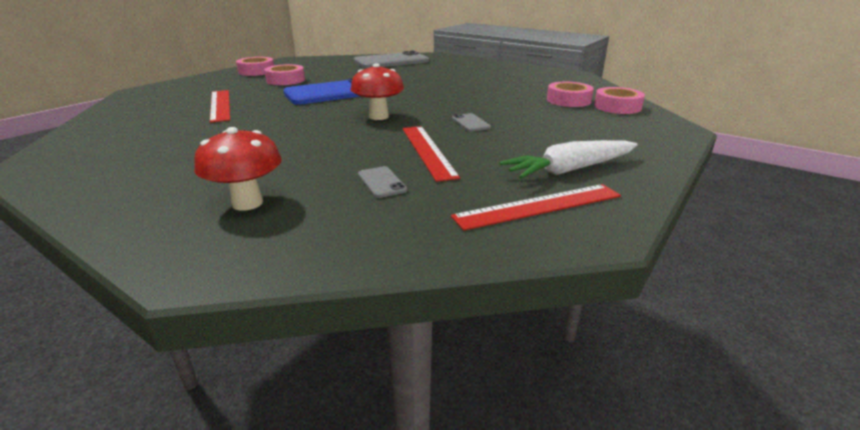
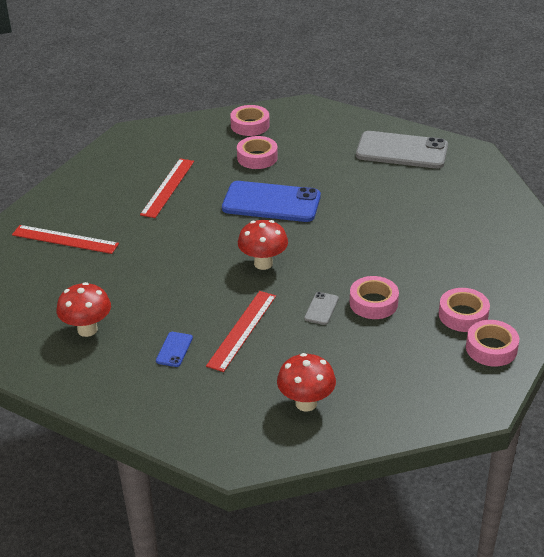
camera: 40 degrees right, 10 degrees up
grey phone [358,166,407,198] -> blue phone [156,332,193,367]
red ruler [451,184,621,231] -> red ruler moved to [12,225,119,254]
white carrot [499,140,638,179] -> red mushroom [277,353,336,411]
none -> pink tape [350,276,399,319]

